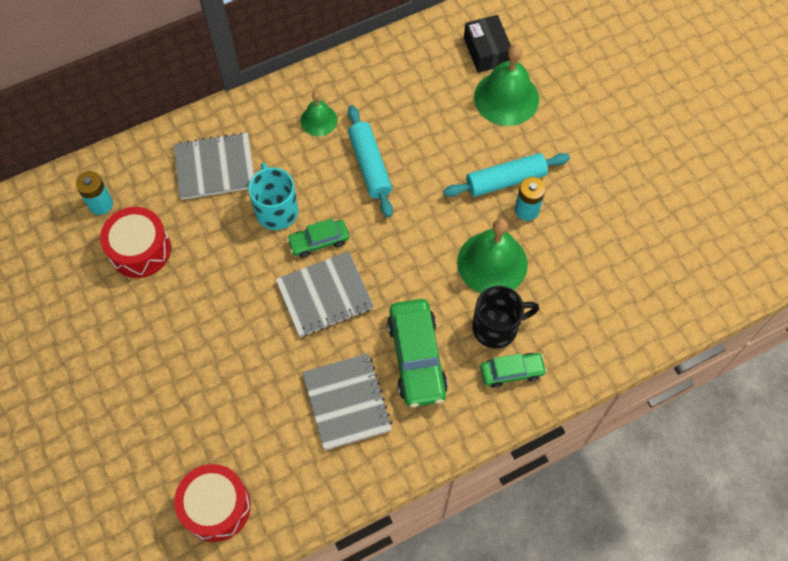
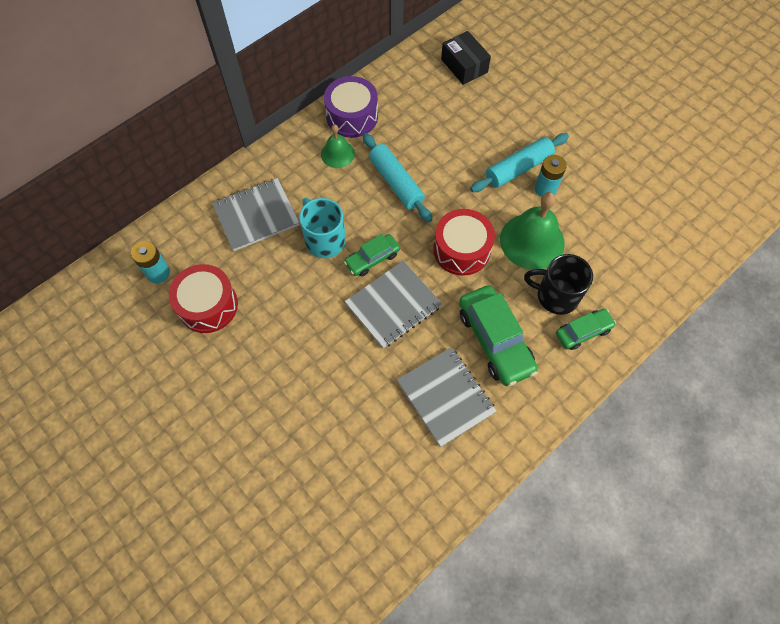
camera: 15 degrees left, 0 degrees up
red drum [174,464,251,542] -> red drum moved to [433,209,495,276]
black mug [472,286,539,348] -> black mug turned 135 degrees counterclockwise [524,254,593,315]
green bell [474,44,539,126] -> none
none -> purple drum [324,76,378,138]

